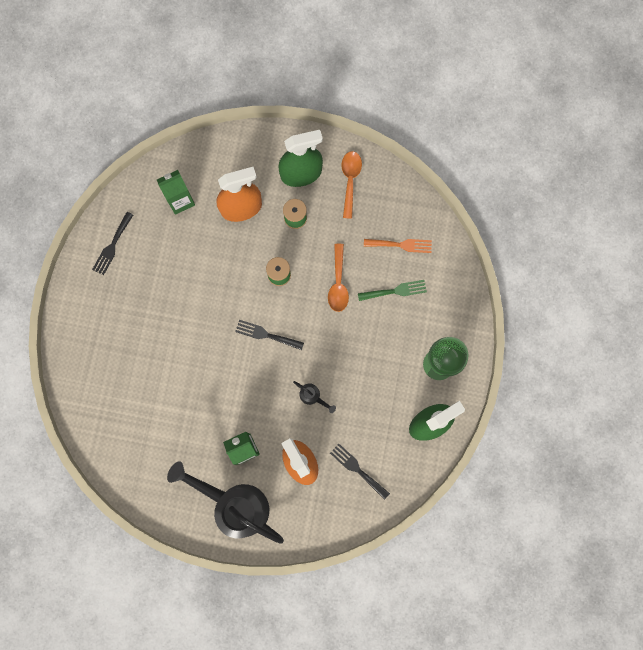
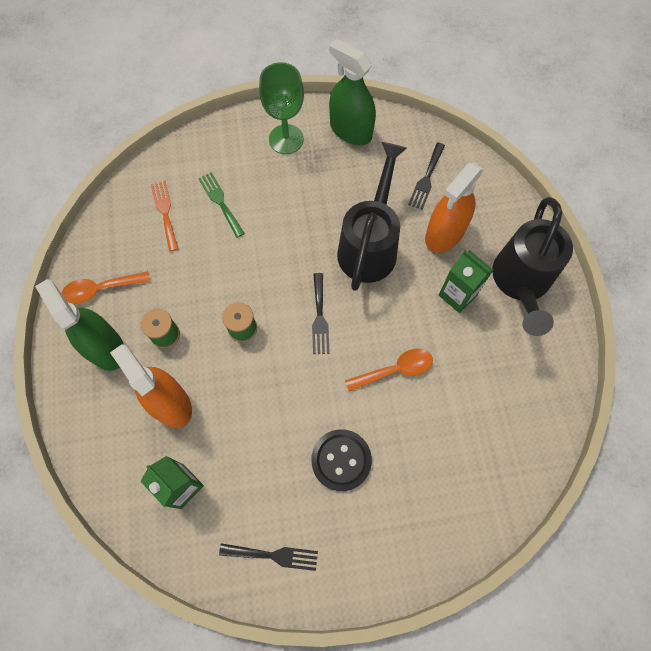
camera: 110 degrees left, 10 degrees down
black watering can [293,381,336,413] -> black watering can [337,142,407,291], size x2.46
orange spoon [328,244,349,312] -> orange spoon moved to [345,349,433,392]
none -> black button [311,429,372,491]

